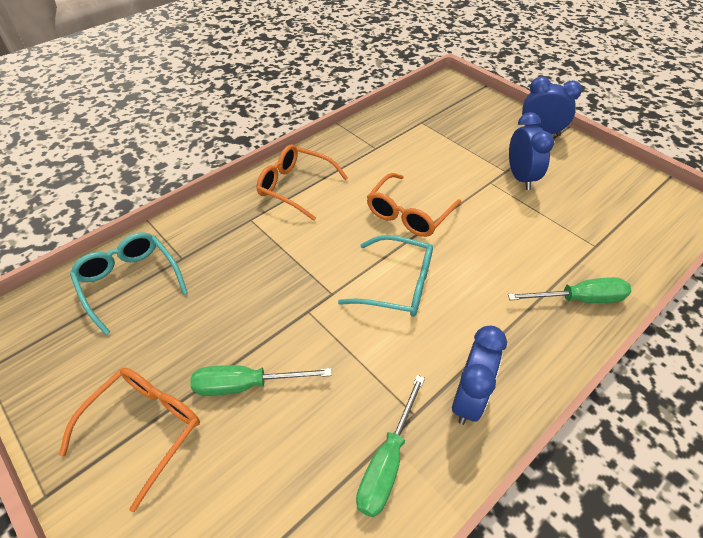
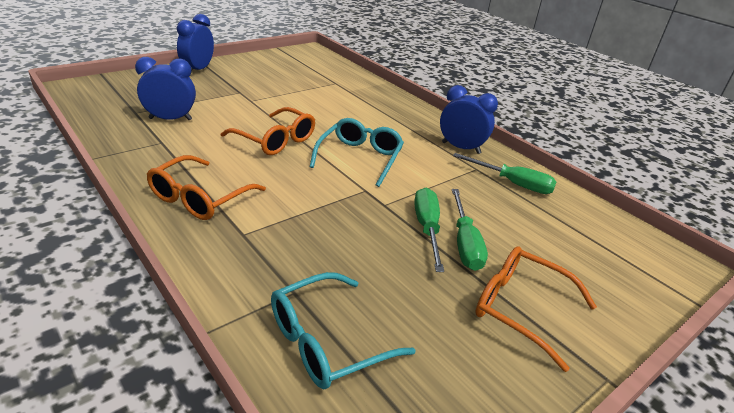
camera: 90 degrees left, 15 degrees down
green screwdriver [508,277,631,303] -> green screwdriver moved to [414,187,444,272]
blue clock [509,112,554,190] -> blue clock moved to [135,57,196,121]

